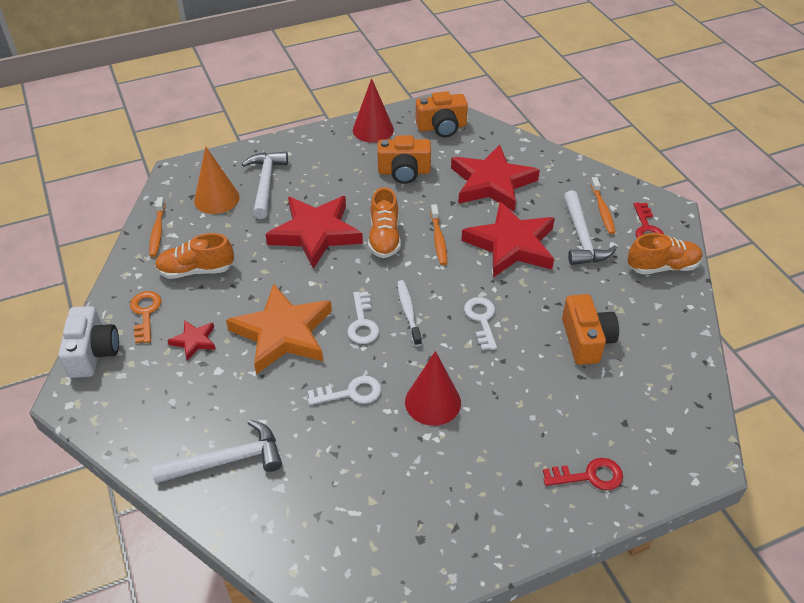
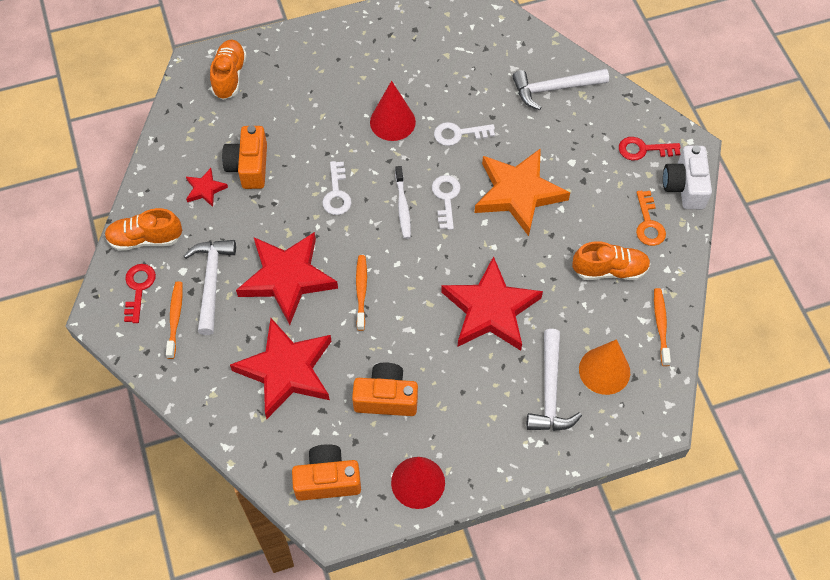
camera: 175 degrees left, 15 degrees up
red star [167,321,216,361] -> red star moved to [186,168,228,207]
orange shoe [368,187,401,258] -> orange shoe moved to [210,40,247,100]
red key [543,458,623,490] -> red key moved to [619,137,681,161]

